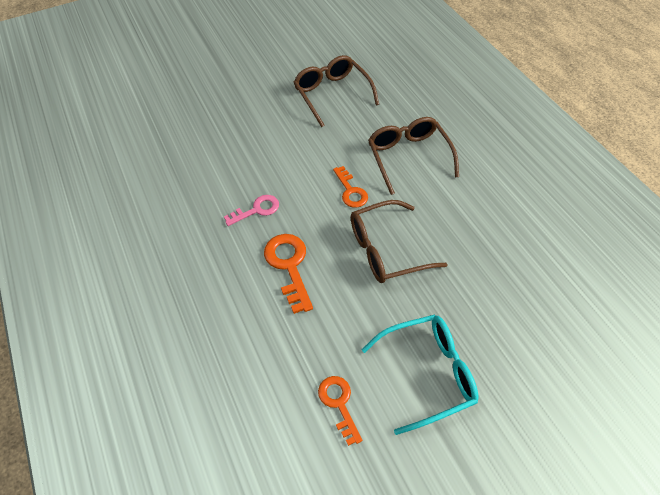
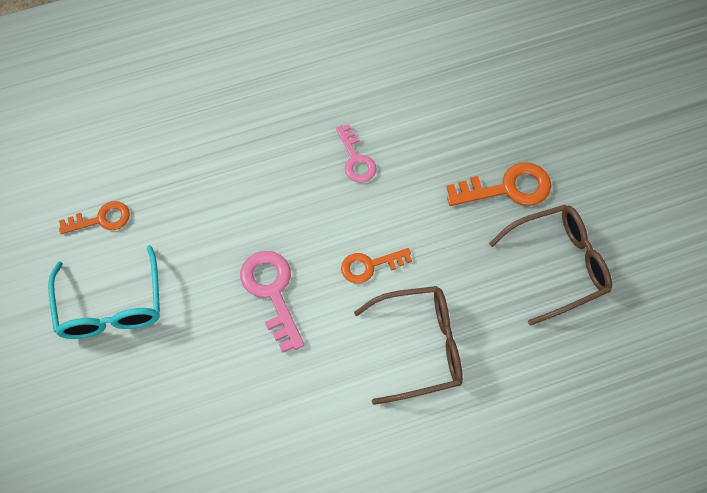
camera: 95 degrees right, 10 degrees up
orange key [264,234,313,314] -> orange key moved to [446,162,551,206]
brown glasses [351,200,448,283] -> pink key [240,251,304,353]

